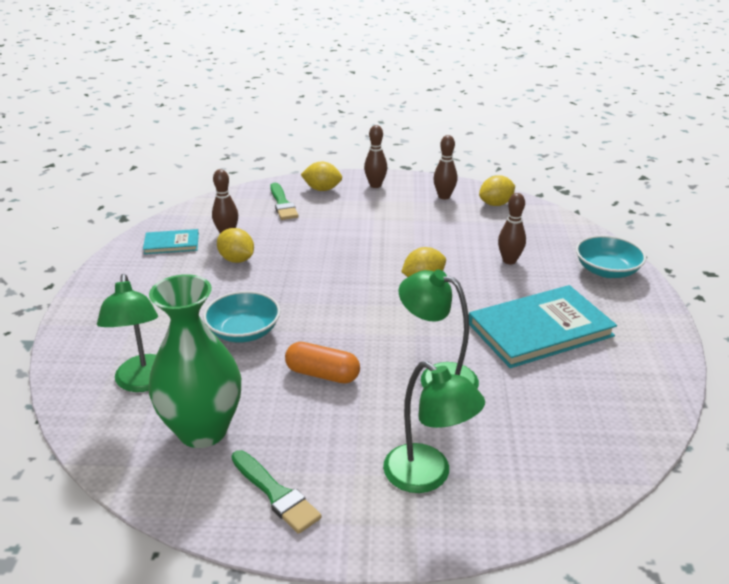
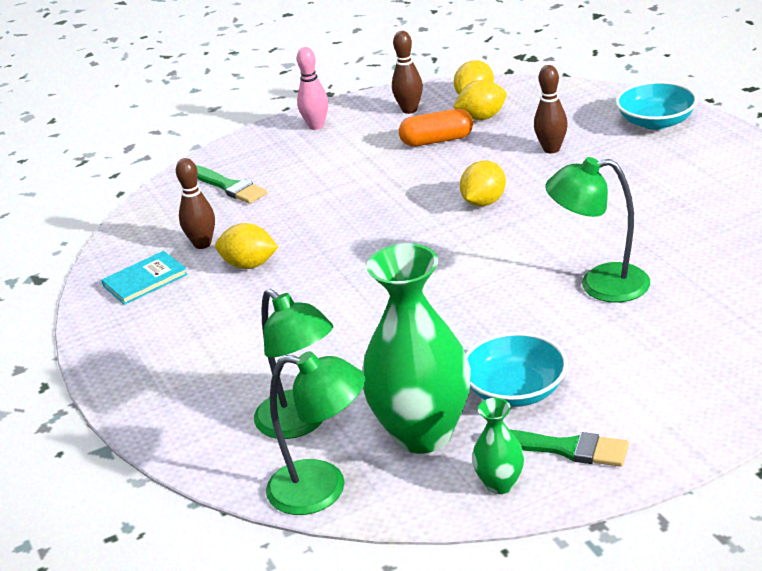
camera: 25 degrees left, 0 degrees up
turquoise bowl [203,291,280,343] -> turquoise bowl moved to [466,332,568,407]
orange capsule [285,342,360,384] -> orange capsule moved to [399,109,473,146]
yellow lemon [301,162,342,191] -> yellow lemon moved to [453,80,507,120]
brown bowling pin [364,125,387,188] -> pink bowling pin [297,47,328,130]
green lamp [383,361,485,493] -> green lamp moved to [266,351,365,515]
turquoise book [469,285,617,368] -> none
none -> green vase [472,398,524,494]

